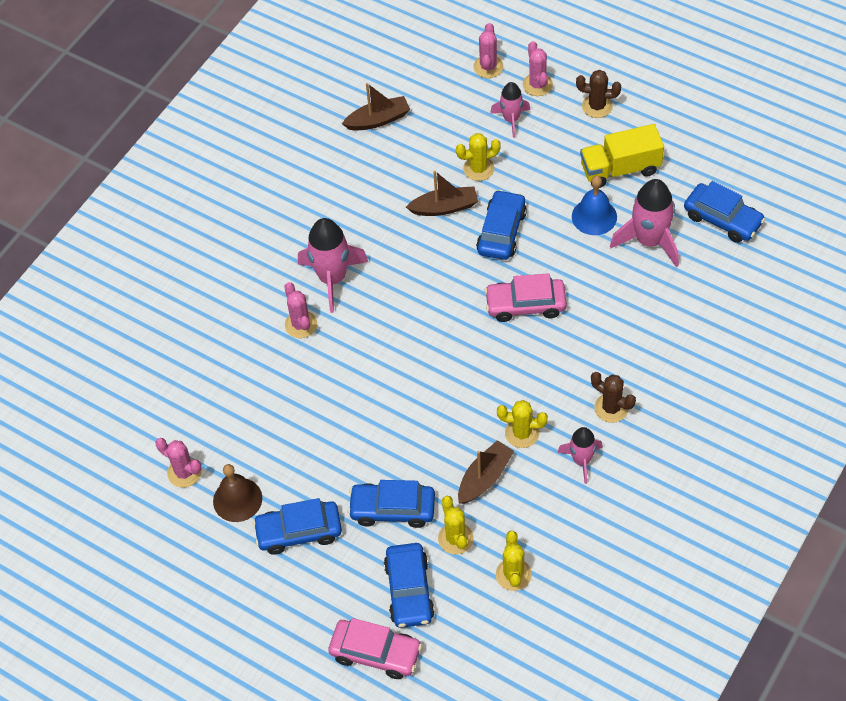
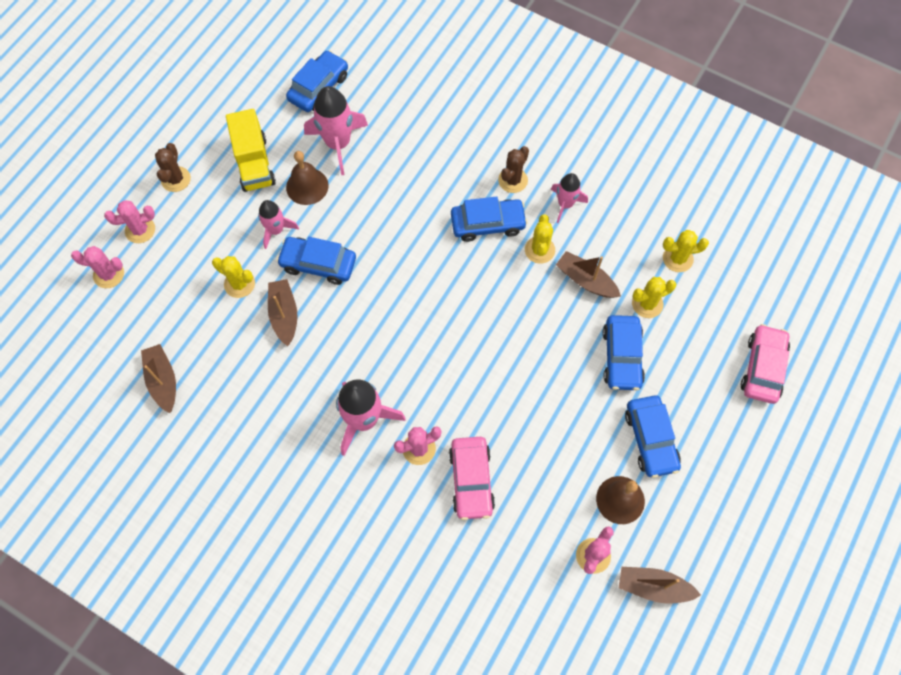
camera: 95 degrees left, 10 degrees up
blue car [384,543,435,628] -> blue car moved to [451,197,528,242]
yellow cactus [456,133,501,181] -> yellow cactus turned 45 degrees counterclockwise [212,256,255,298]
pink car [485,273,567,322] -> pink car moved to [449,437,495,520]
pink rocket [490,82,530,138] -> pink rocket moved to [258,200,299,249]
blue bell [572,176,617,235] -> brown bell [286,151,329,205]
none -> brown boat [619,567,701,604]

